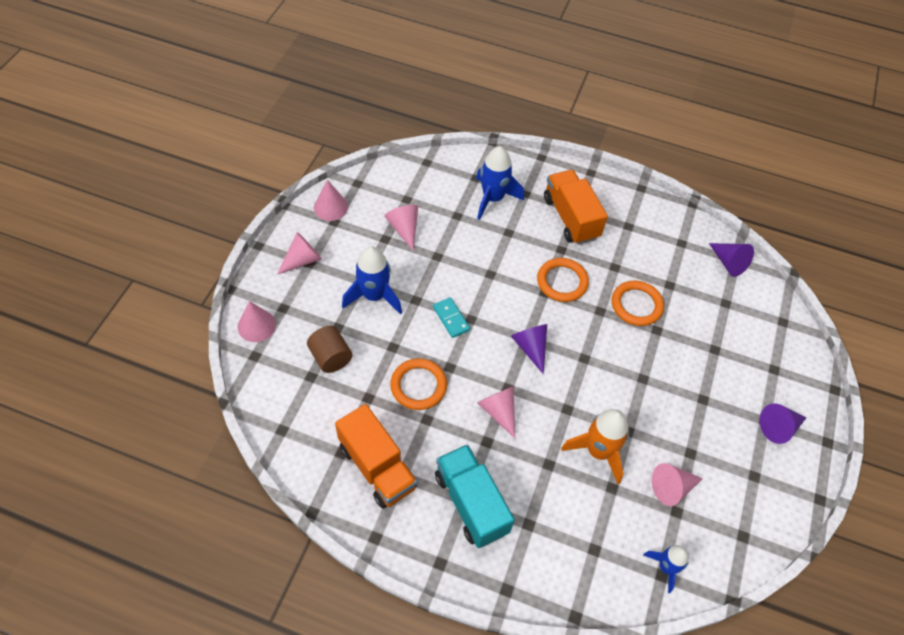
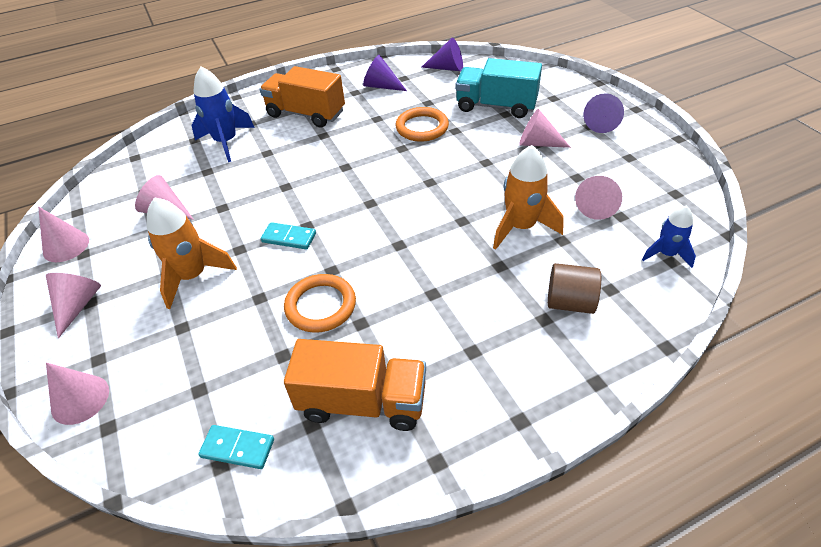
camera: 40 degrees left, 10 degrees down
brown cylinder [307,326,352,373] -> brown cylinder moved to [548,263,601,314]
blue rocket [342,246,402,314] -> orange rocket [147,197,237,309]
turquoise truck [435,444,515,548] -> turquoise truck moved to [455,58,542,118]
pink cone [477,386,515,438] -> pink cone moved to [519,109,571,148]
purple cone [511,324,547,374] -> purple cone moved to [363,55,407,91]
orange ring [537,258,589,302] -> none
none -> turquoise domino [198,425,274,469]

